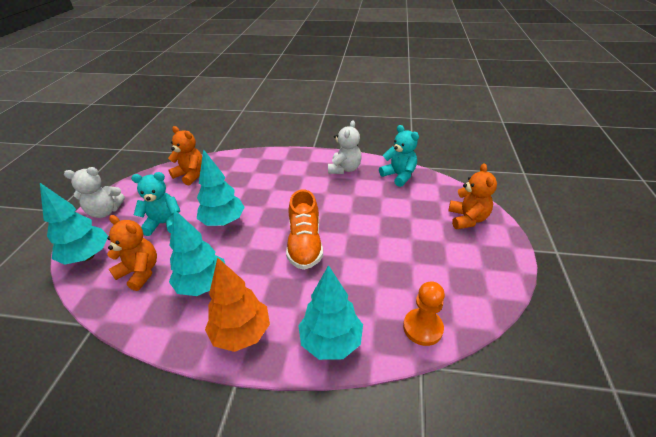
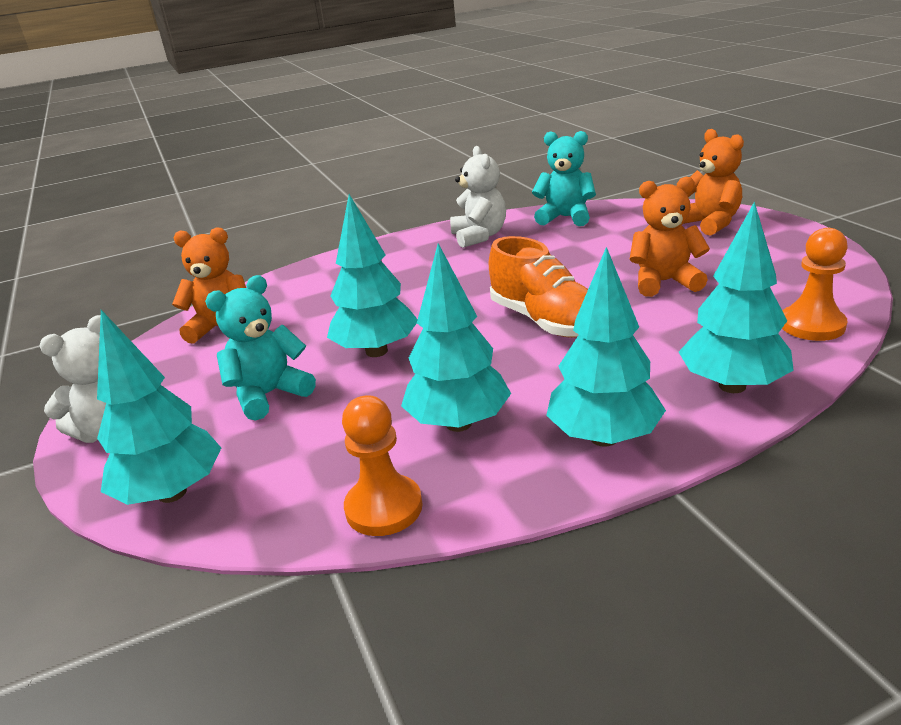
camera: 30 degrees left, 10 degrees down
orange teddy bear [107,215,157,291] -> orange teddy bear moved to [629,177,710,297]
orange tree [205,257,270,352] -> turquoise tree [546,247,666,447]
none -> orange pawn [342,395,423,536]

